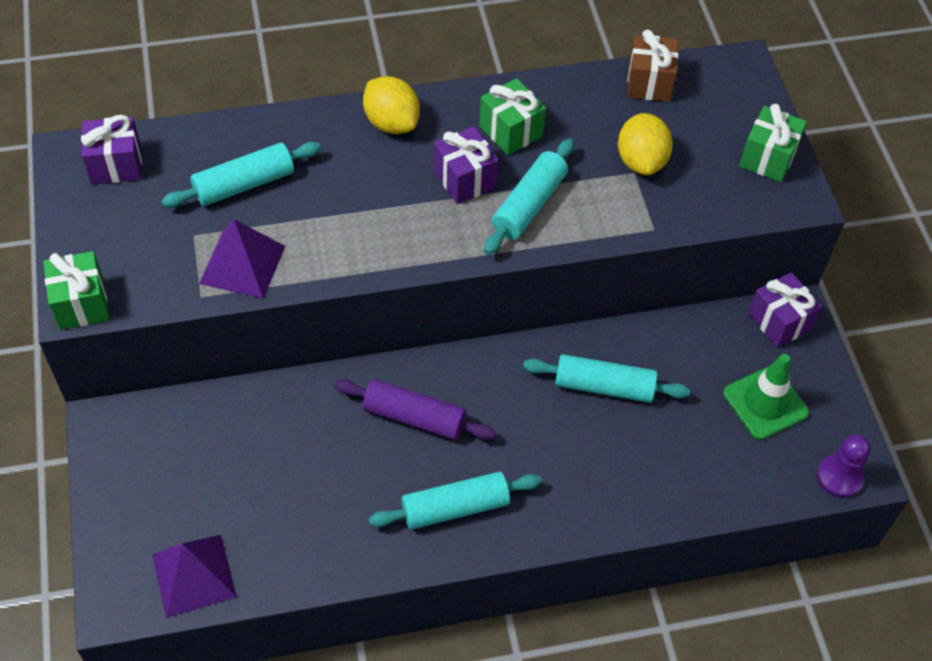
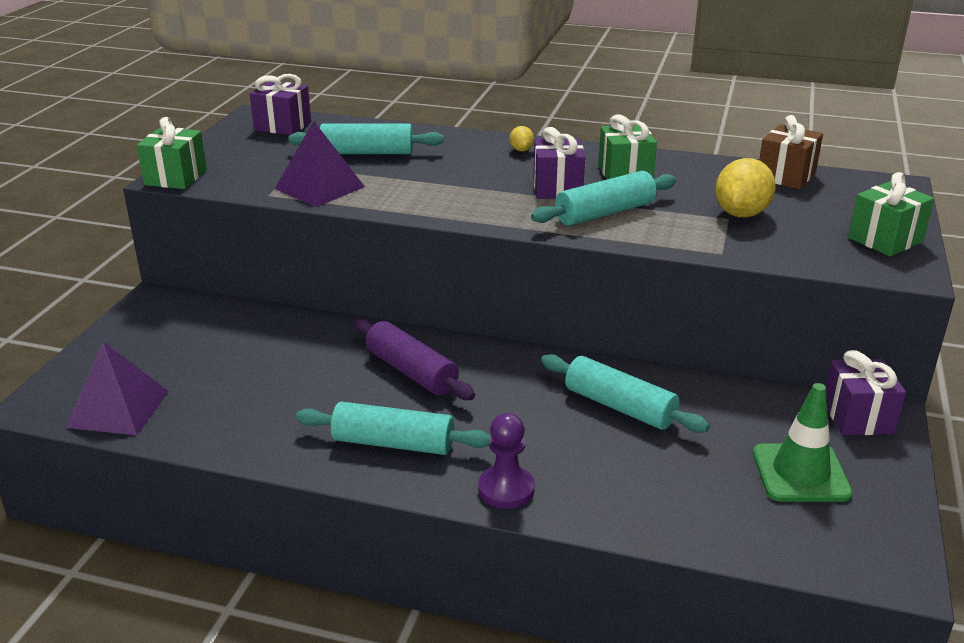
camera: 30 degrees right, 25 degrees down
yellow lemon [363,76,420,134] -> yellow lemon [510,126,534,151], size x0.49
purple pawn [817,434,871,498] -> purple pawn moved to [478,413,535,509]

